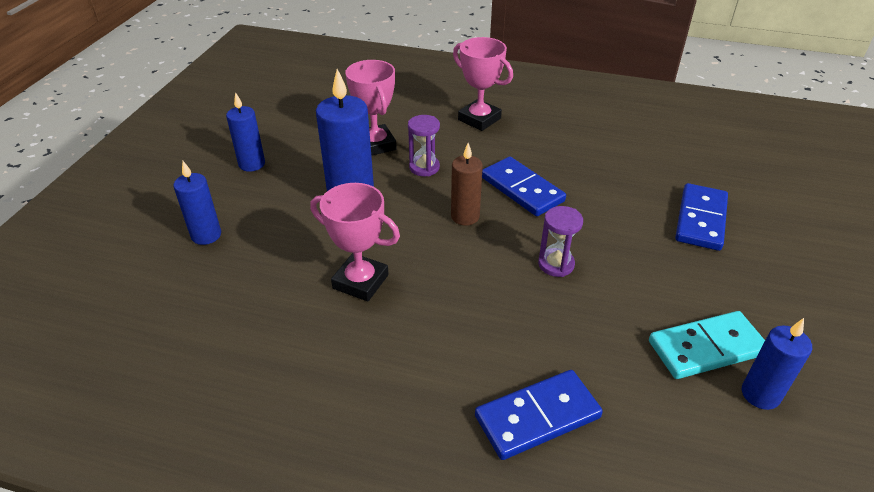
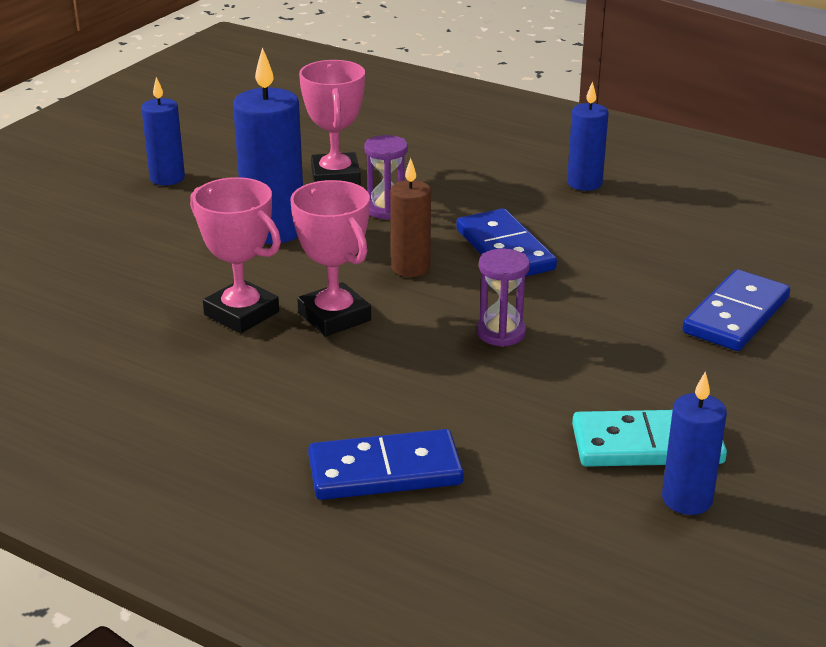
camera: 15 degrees right, 10 degrees down
blue candle [174,161,221,245] -> blue candle moved to [567,81,609,191]
pink trophy [453,37,513,131] -> pink trophy moved to [290,180,371,336]

